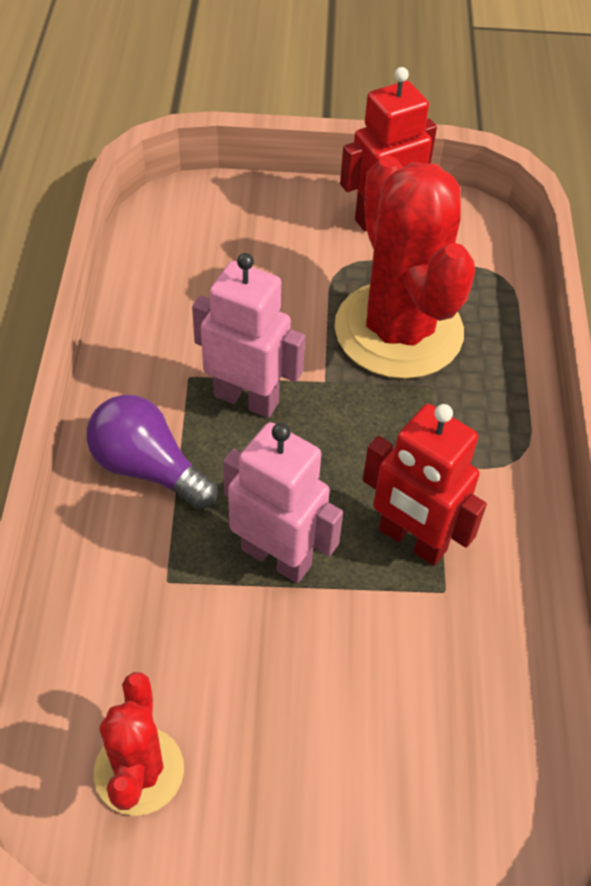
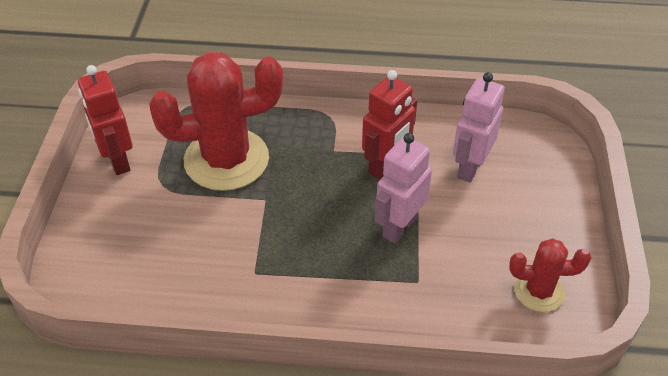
camera: 85 degrees left, 5 degrees down
purple light bulb [87,395,218,510] -> none
pink robot [192,253,305,418] -> pink robot moved to [453,72,505,183]

